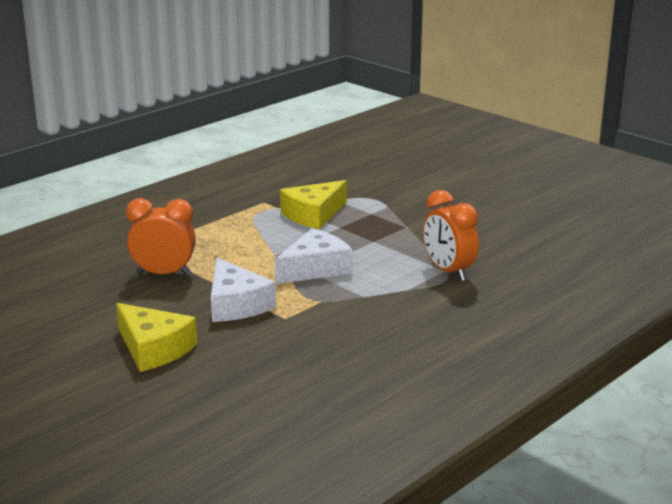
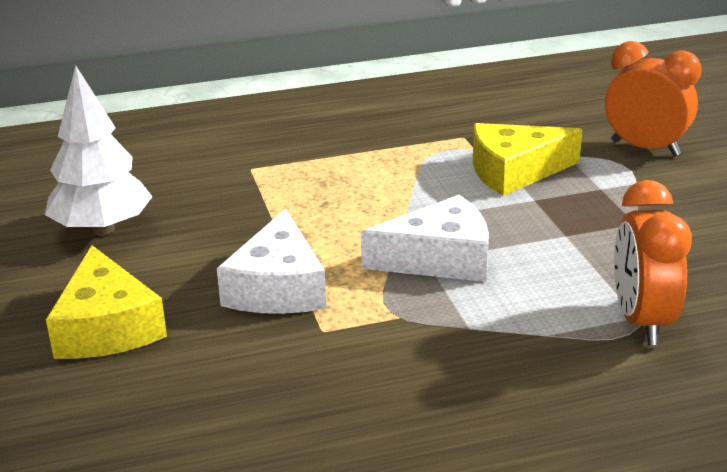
camera: 30 degrees right, 5 degrees up
orange clock [126,198,196,275] -> orange clock moved to [605,41,702,156]
none -> white tree [45,66,153,235]

